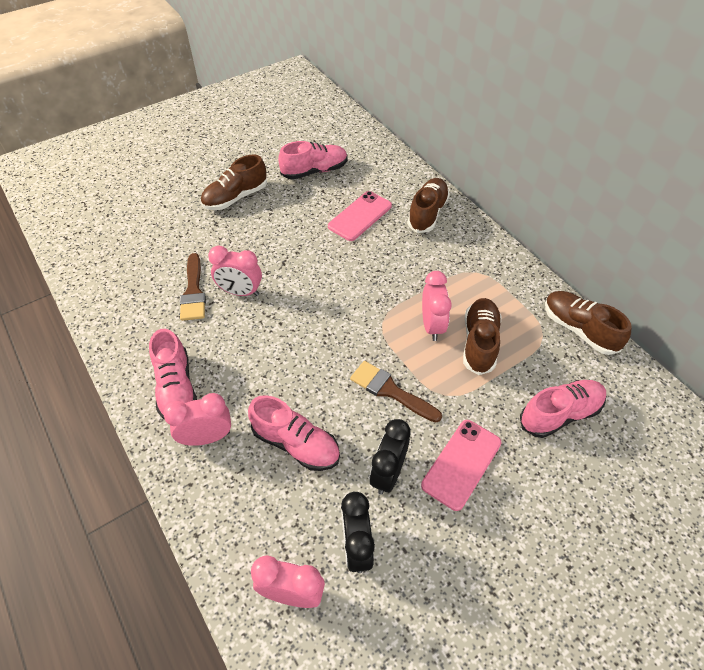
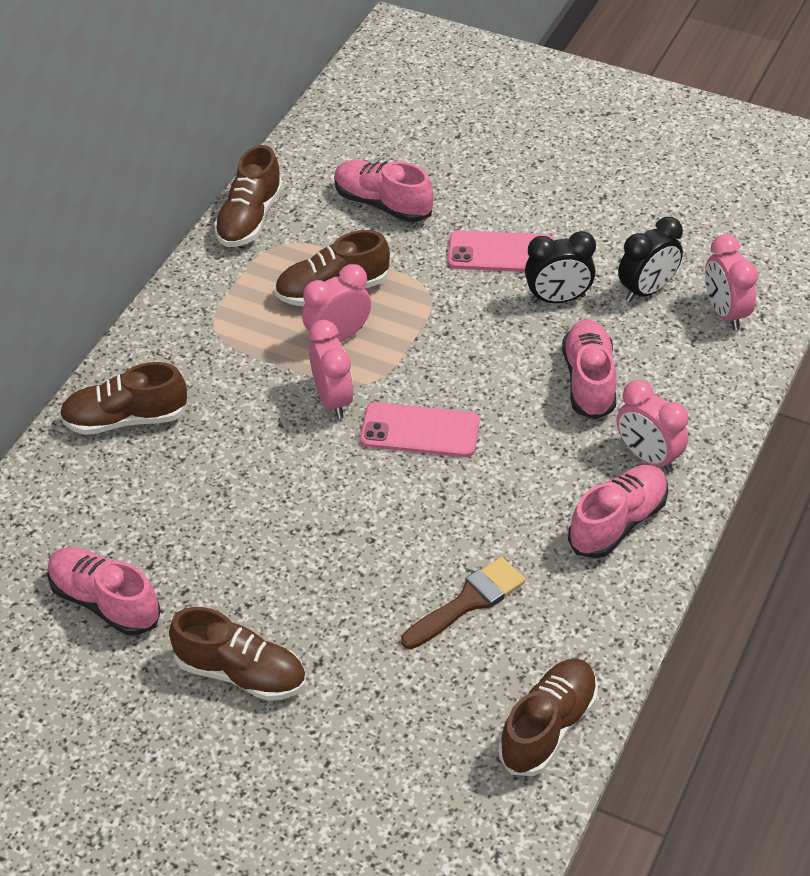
camera: 120 degrees left, 5 degrees down
pink clock [208,246,262,296] -> pink clock moved to [309,320,354,419]
pink phone [328,191,392,241] -> pink phone moved to [360,402,480,457]
brown brush [350,361,442,423] -> none
none -> brown shoe [498,658,598,776]

